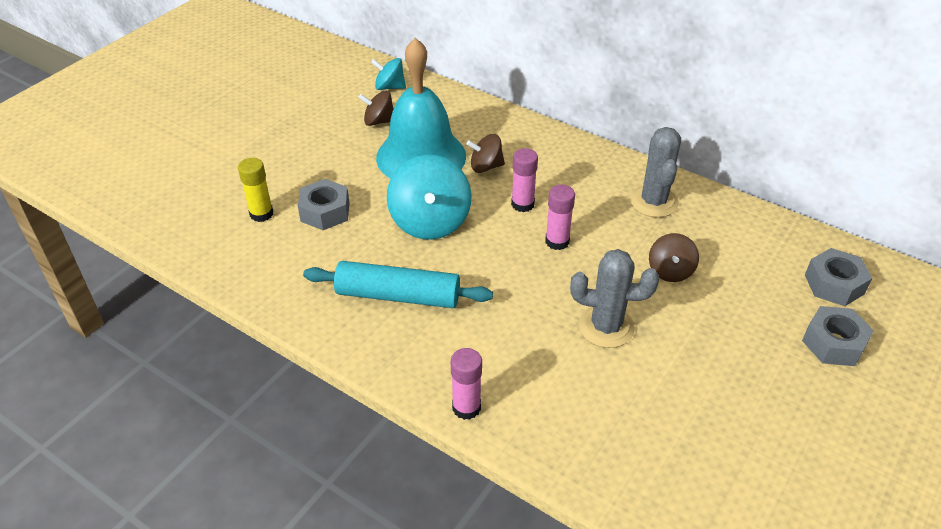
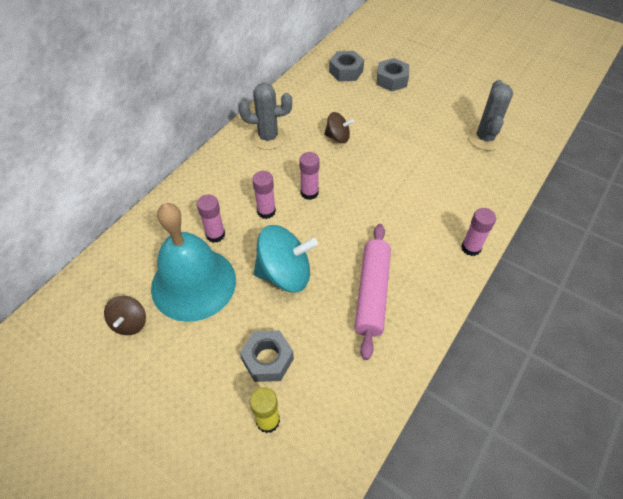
camera: 90 degrees left, 10 degrees up
turquoise rolling pin [303,261,493,308] -> pink rolling pin [354,224,391,360]
turquoise spinning top [371,58,406,90] -> none
brown spinning top [467,134,505,173] -> pink glue stick [197,194,225,243]
grey cactus [570,249,659,348] -> grey cactus moved to [468,80,513,150]

